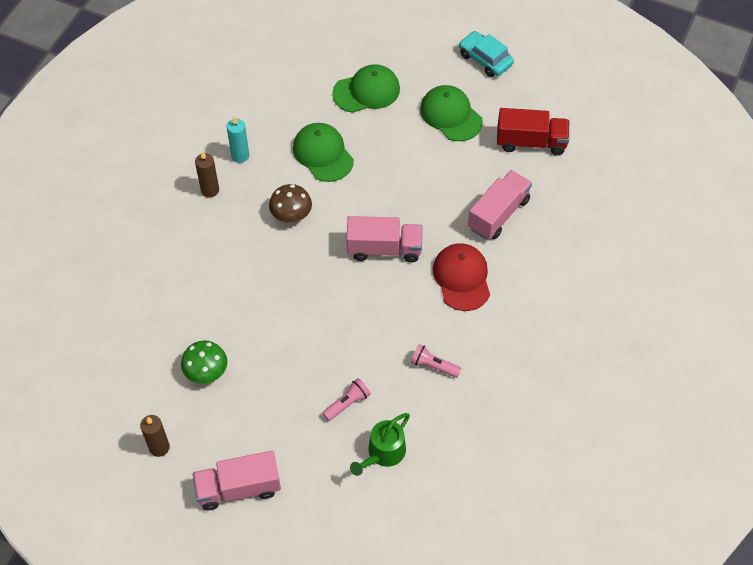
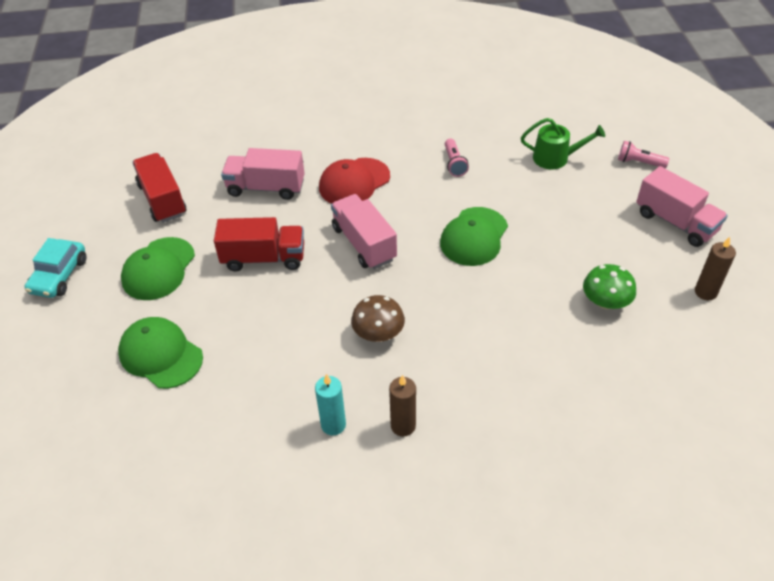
camera: 120 degrees left, 10 degrees down
green cap [293,123,354,182] -> green cap moved to [440,207,508,266]
pink flashlight [323,378,371,421] -> pink flashlight moved to [618,141,669,168]
none -> red truck [214,217,304,271]

